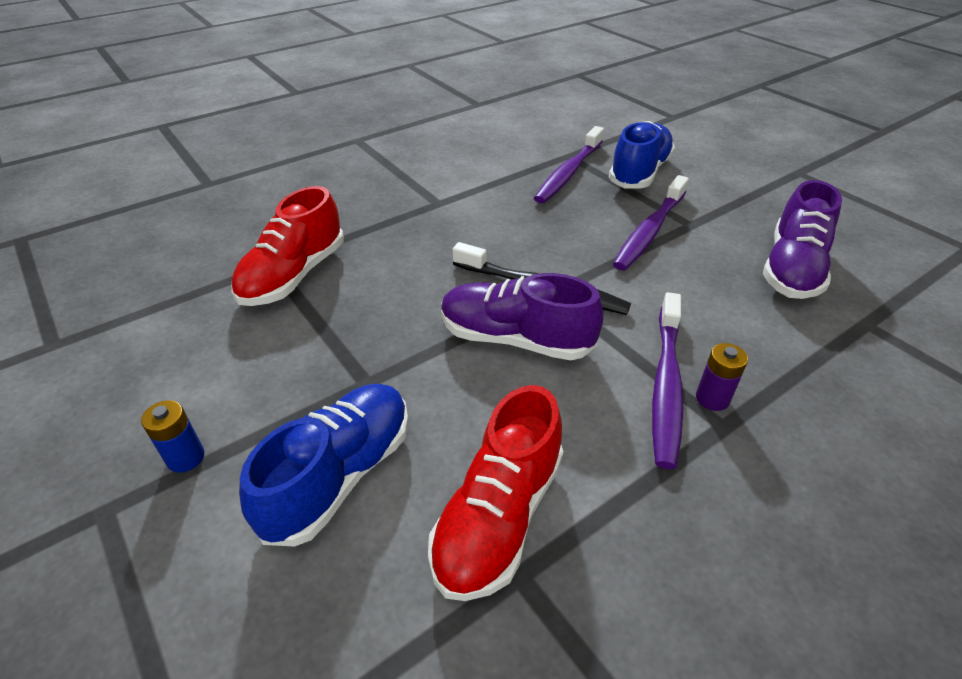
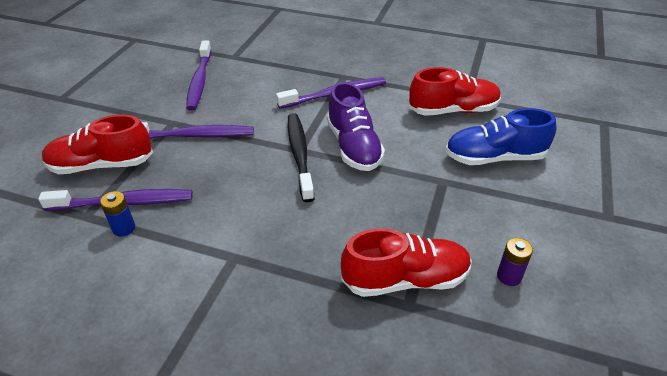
camera: 125 degrees left, 0 degrees up
blue battery [141,400,204,473] -> blue battery moved to [100,191,135,237]
blue shoe [609,121,675,188] -> red shoe [42,115,153,174]
purple battery [696,343,748,411] -> purple battery moved to [497,238,533,286]
purple shoe [763,180,842,299] -> purple toothbrush [186,41,212,111]

